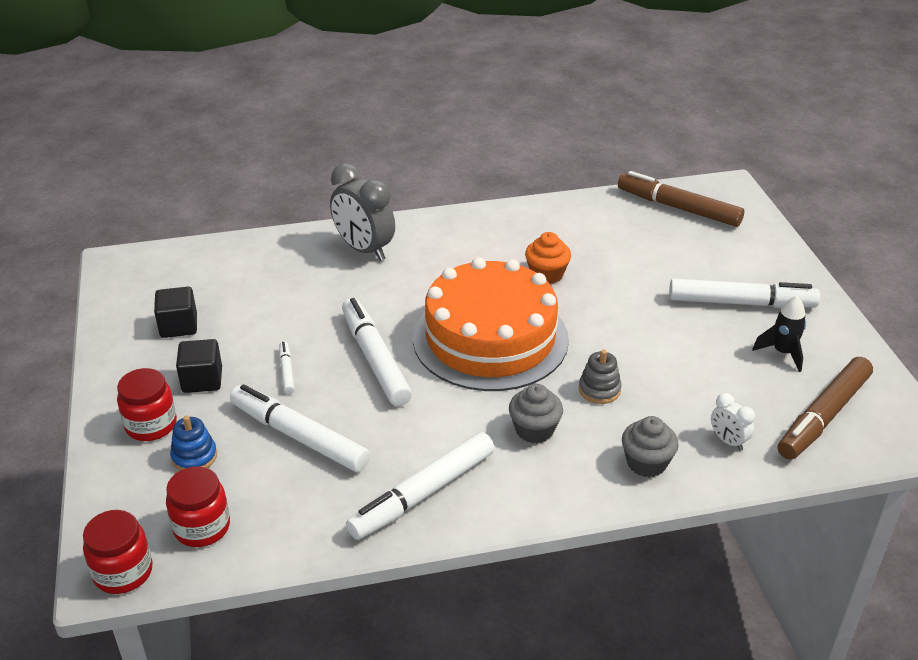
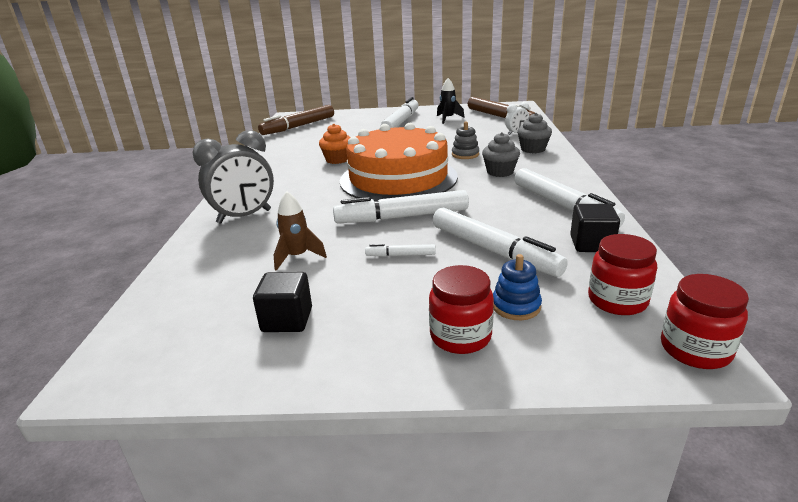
camera: 75 degrees left, 10 degrees down
black cube [176,339,222,393] -> black cube moved to [570,204,620,252]
white marker [230,384,370,472] -> white marker turned 90 degrees counterclockwise [433,208,568,277]
none -> brown rocket [274,191,327,271]

